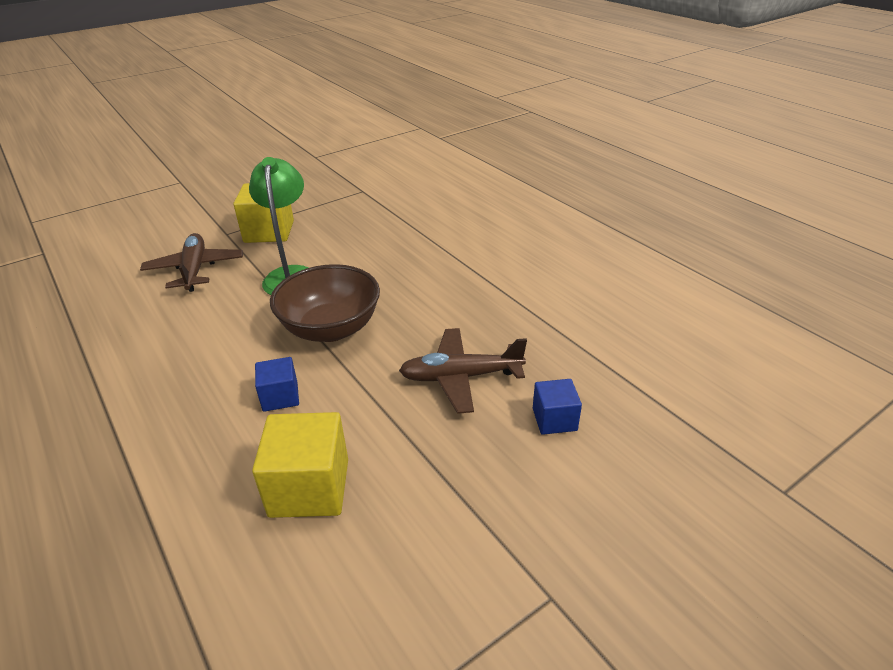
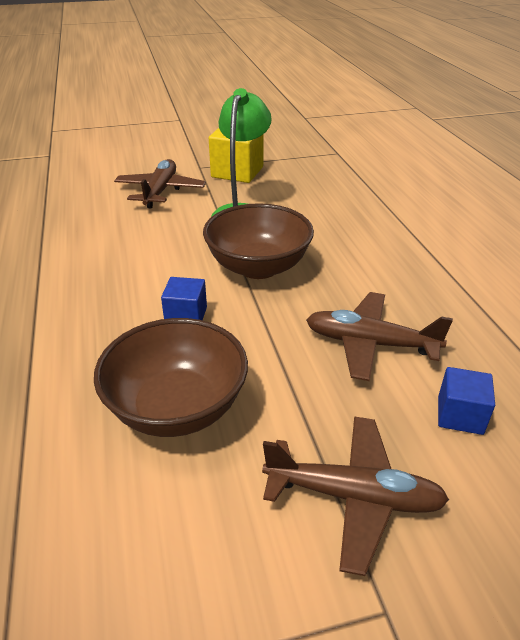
camera: 20 degrees right, 0 degrees up
yellow cube [252,412,348,518] -> brown bowl [94,318,248,437]
none -> brown plane [262,416,449,576]

